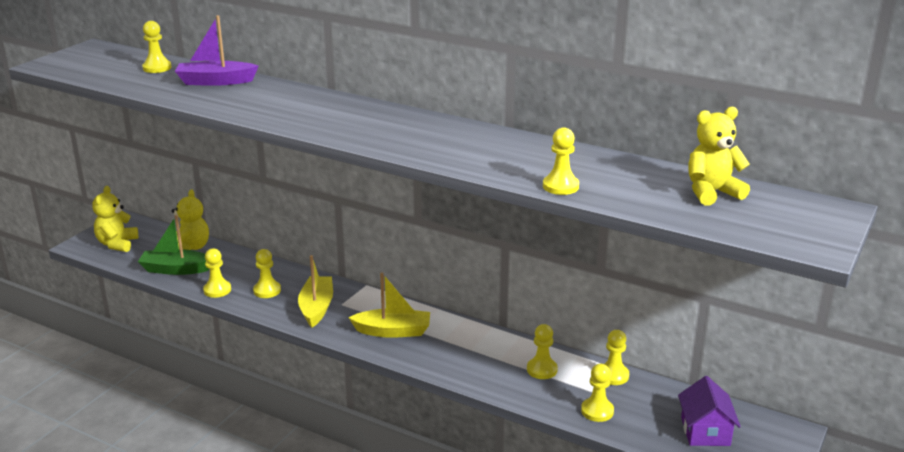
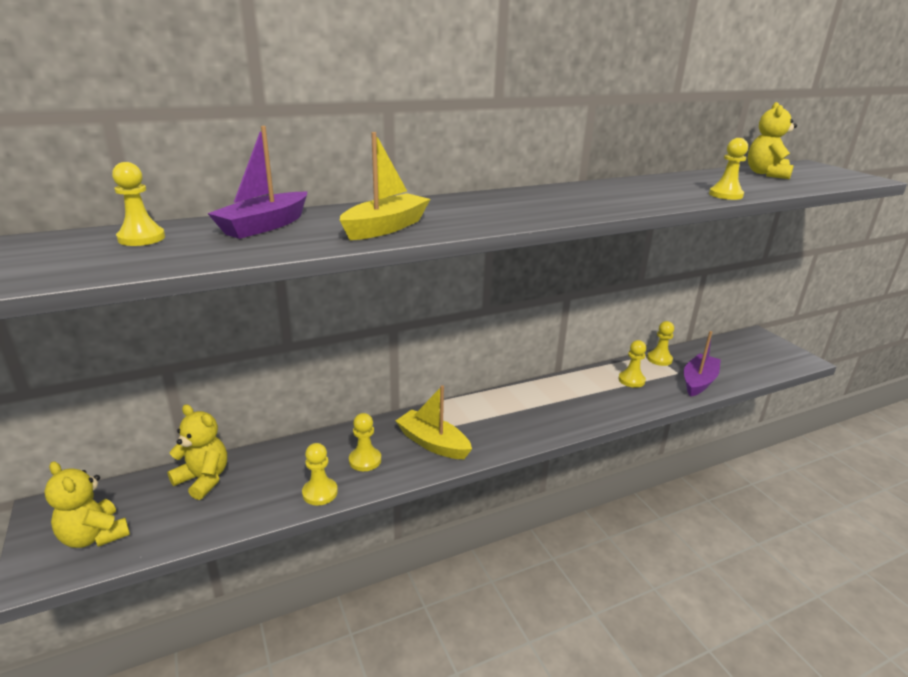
camera: 55 degrees left, 0 degrees up
green boat [138,215,209,275] -> none
yellow boat [348,273,430,338] -> yellow boat moved to [340,132,430,240]
yellow pawn [581,364,614,422] -> purple boat [684,331,721,397]
purple house [678,376,741,446] -> none

